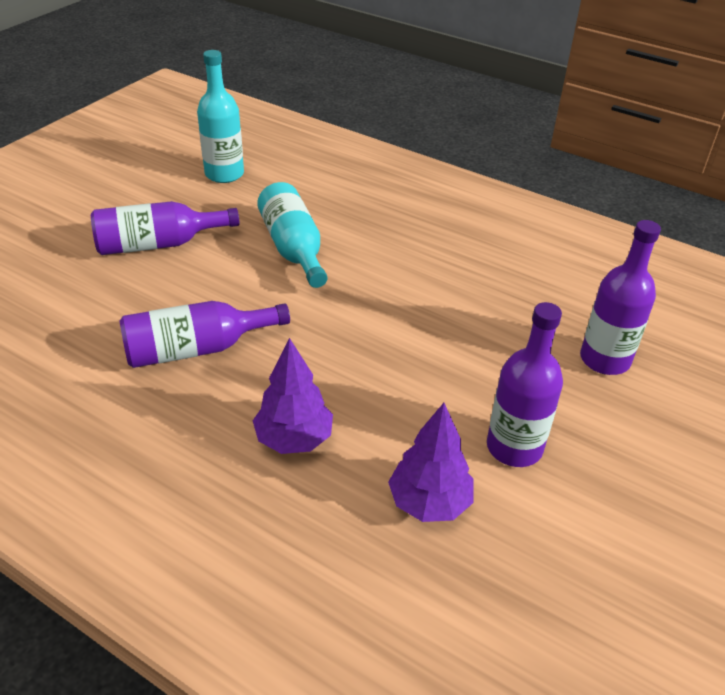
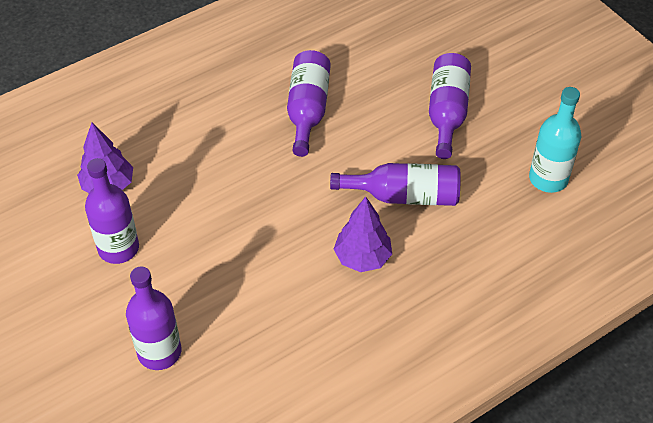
camera: 115 degrees right, 10 degrees up
purple tree [253,338,333,454] -> purple tree moved to [334,197,392,272]
turquoise bottle [257,182,327,288] -> purple bottle [330,163,461,206]

